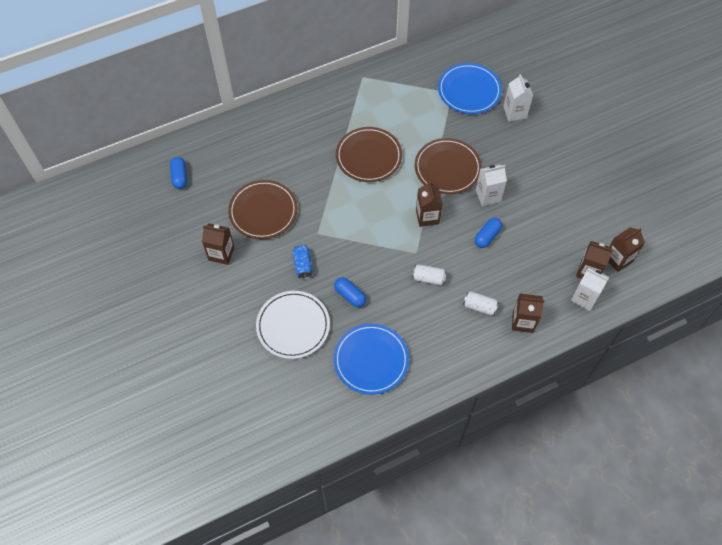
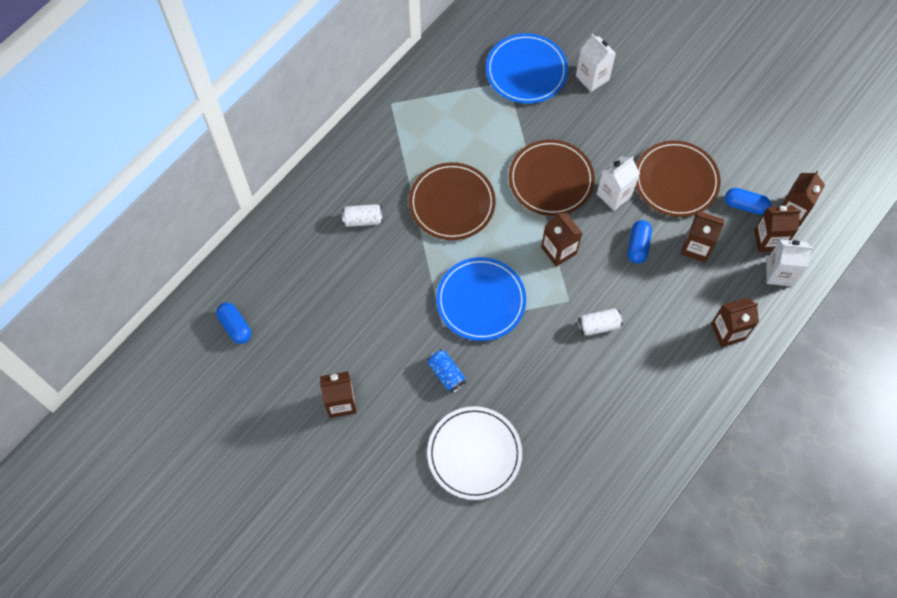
camera: 25 degrees left, 5 degrees up
brown plate [228,180,297,239] -> brown plate moved to [636,140,721,217]
blue capsule [334,277,366,307] -> blue capsule moved to [725,188,771,215]
blue plate [334,324,409,395] -> blue plate moved to [436,257,526,341]
white can [463,291,499,315] -> white can moved to [342,204,383,227]
none -> brown carton [681,211,724,262]

